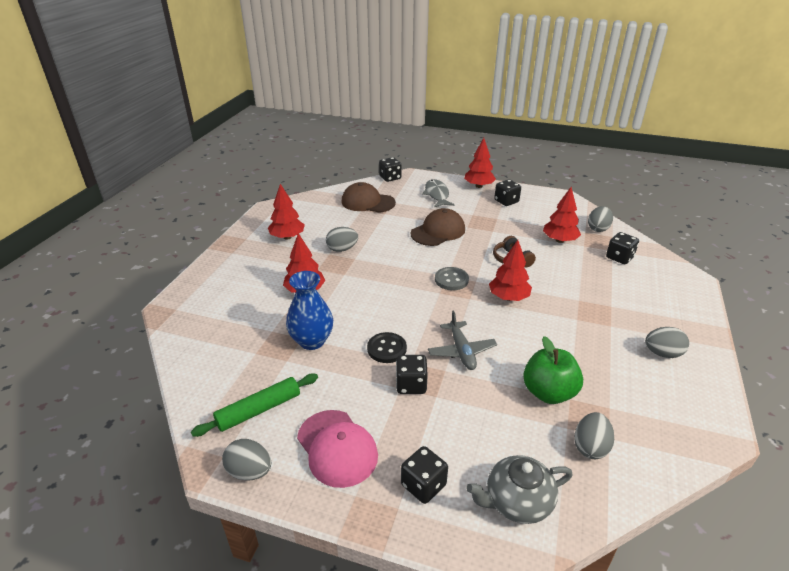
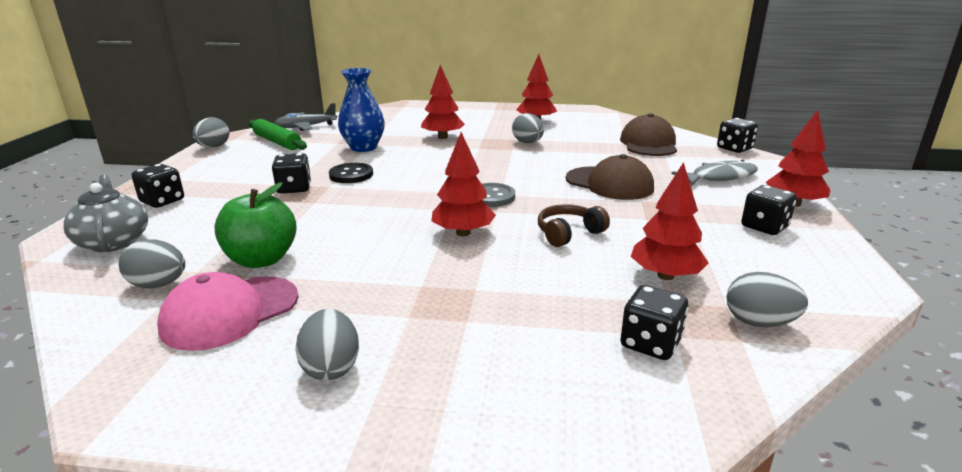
camera: 80 degrees right, 10 degrees down
pink cap [297,410,378,488] -> pink cap moved to [157,272,299,351]
grey plane [428,310,497,370] -> grey plane moved to [274,103,337,131]

